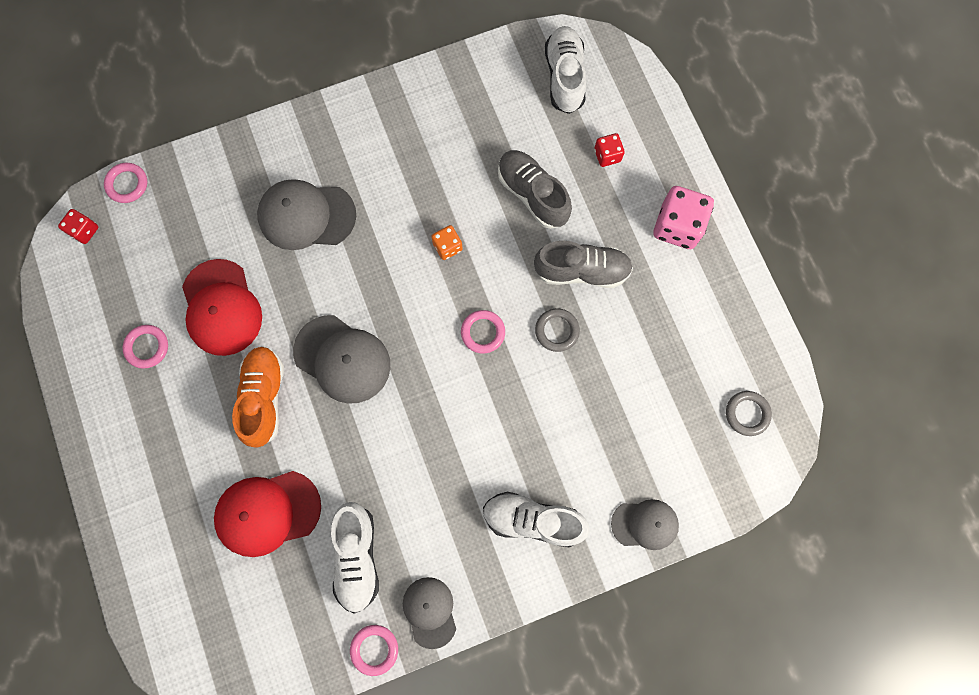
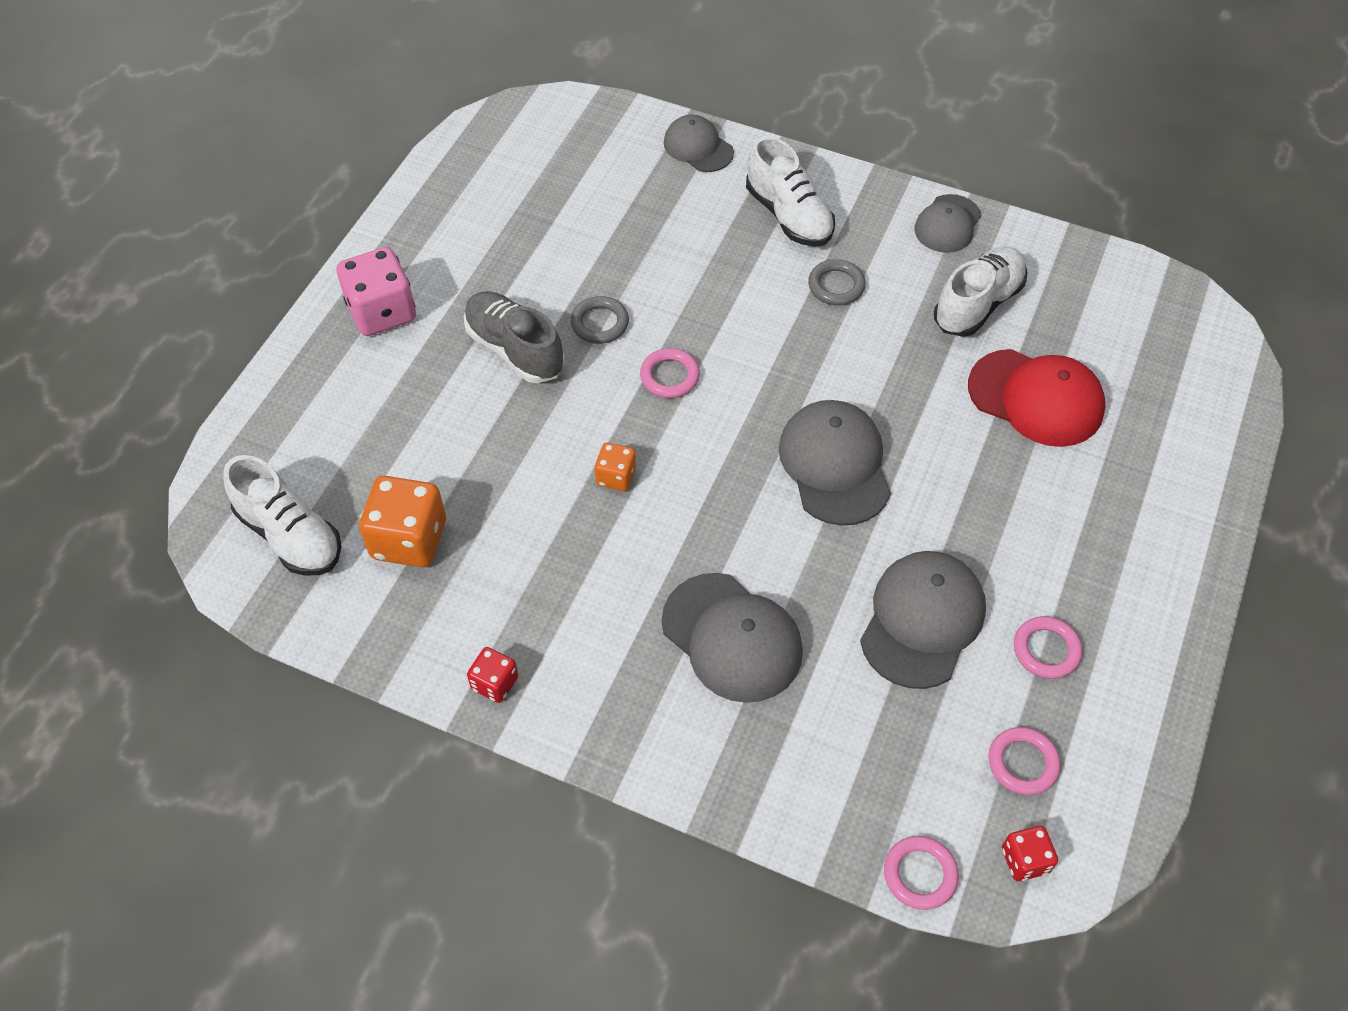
camera: 135 degrees left, 20 degrees down
red cap [182,259,262,356] -> grey cap [860,551,986,689]
orange shoe [232,346,284,447] -> none
pink ring [350,625,398,676] -> pink ring moved to [989,727,1061,795]
grey shoe [498,150,572,229] -> none
white shoe [545,26,586,114] -> white shoe turned 90 degrees counterclockwise [223,455,341,576]
red dice [594,133,625,167] -> red dice moved to [467,647,518,703]
grey ring [726,391,772,436] -> grey ring moved to [808,259,866,306]
none -> orange dice [359,476,446,567]

